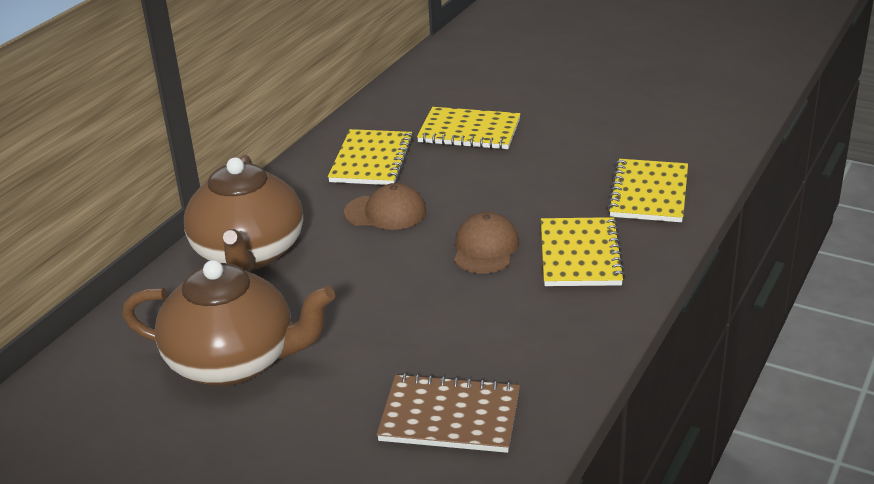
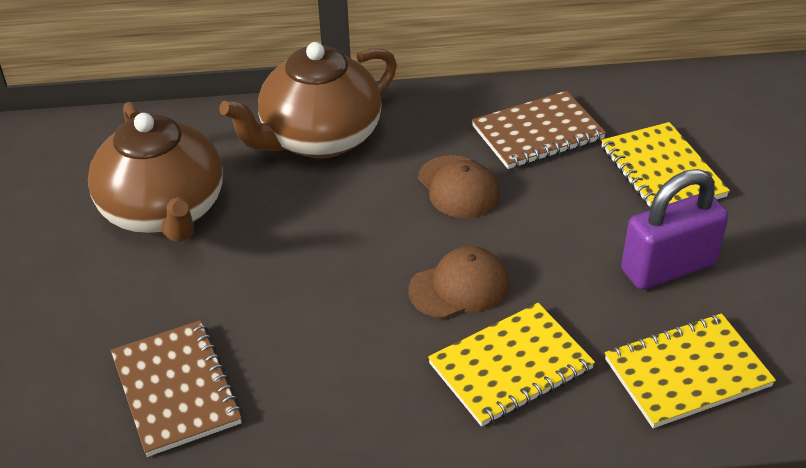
camera: 55 degrees right, 10 degrees up
yellow notebook [328,129,413,185] -> brown notebook [472,91,606,169]
none -> purple padlock [621,169,729,290]

